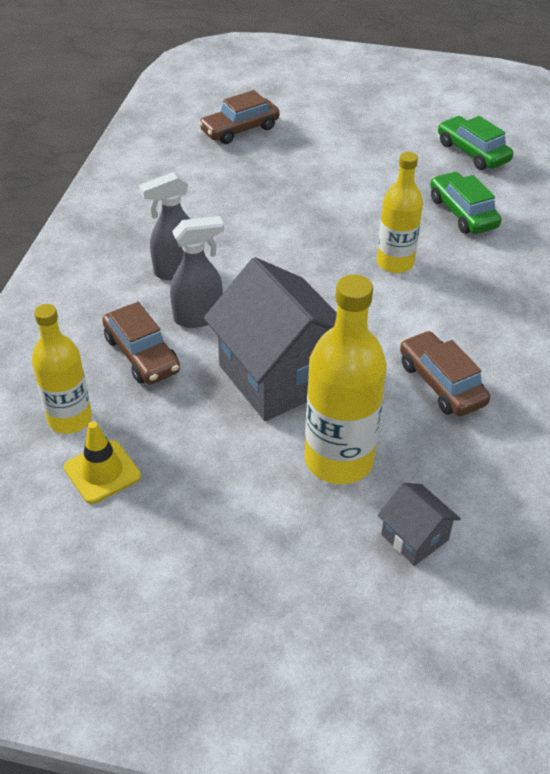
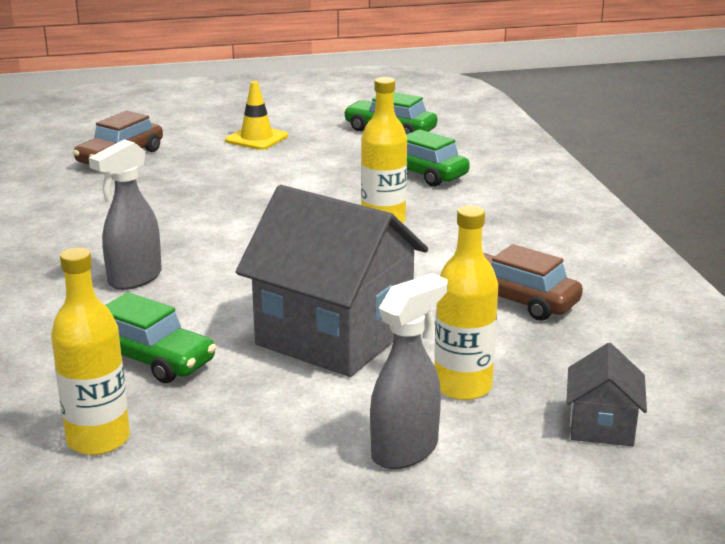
camera: 25 degrees left, 20 degrees down
yellow traffic cone [64,421,141,504] -> yellow traffic cone moved to [225,81,288,150]
brown car [102,302,180,384] -> green car [105,292,216,383]
grey spray bottle [170,216,224,328] -> grey spray bottle moved to [370,273,448,469]
yellow bottle [305,274,387,484] -> yellow bottle [434,206,498,400], size x0.66
grey house [378,483,461,566] -> grey house turned 75 degrees clockwise [566,343,647,446]

